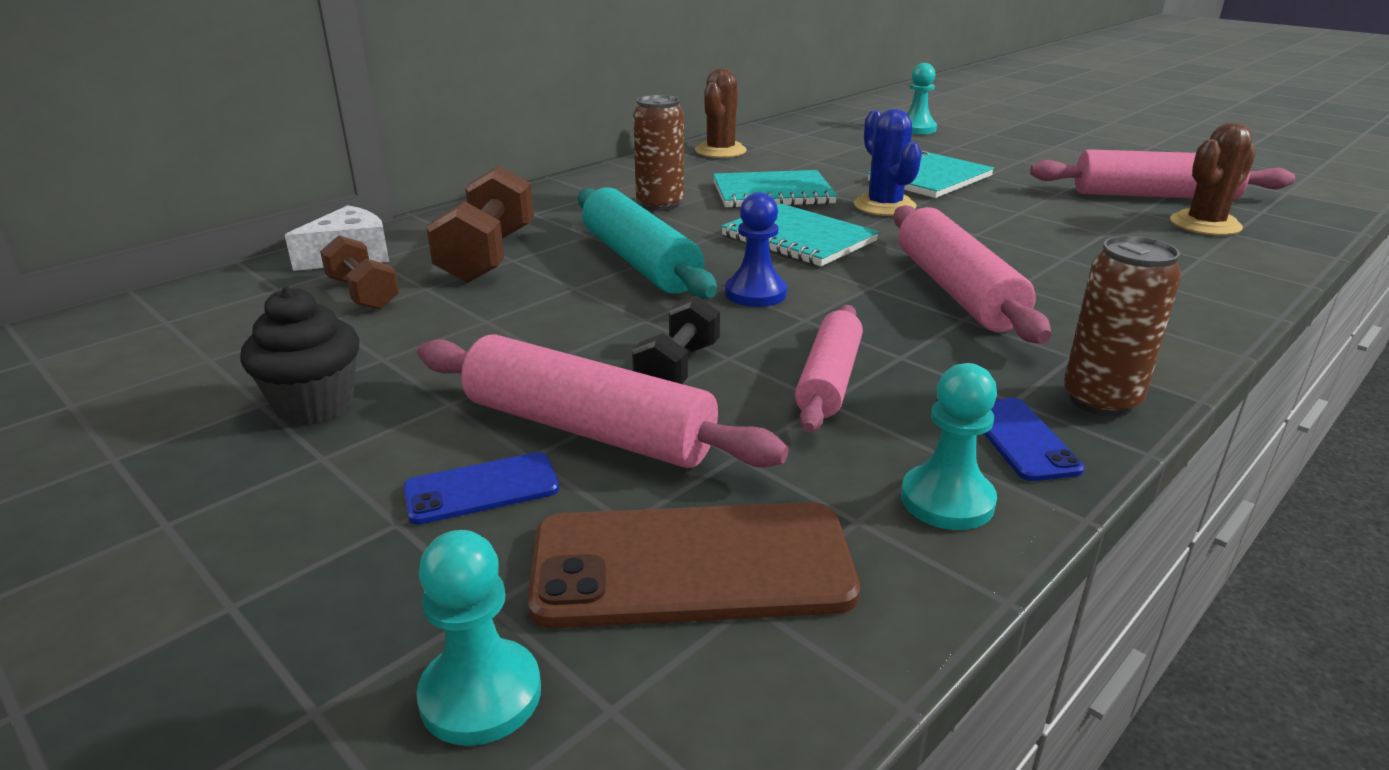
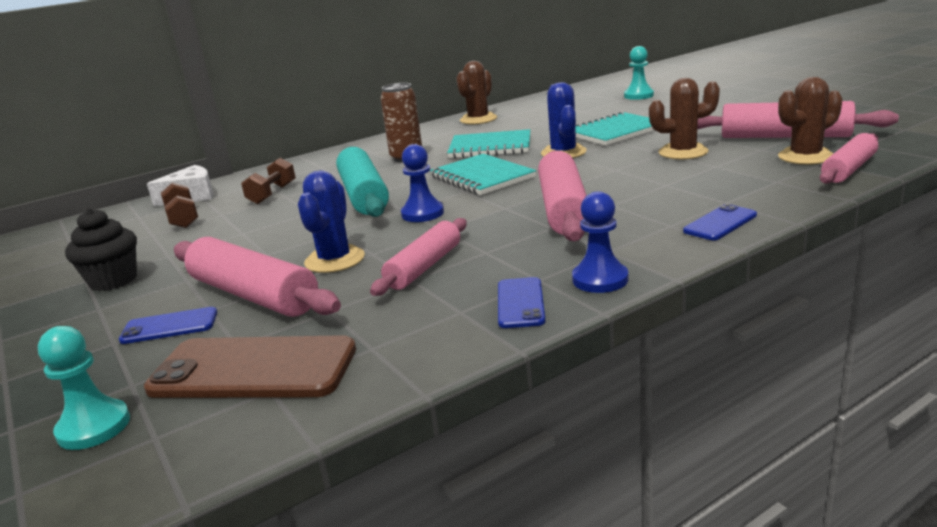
camera: 15 degrees right, 5 degrees down
brown dumbbell [426,165,534,283] -> brown dumbbell [241,158,296,204], size x0.61
black dumbbell [632,296,720,384] -> blue cactus [298,171,365,273]
turquoise pawn [901,363,997,530] -> none
brown can [1064,236,1181,417] -> blue pawn [572,191,628,293]
none -> brown cactus [649,78,720,160]
none -> blue phone [683,204,757,240]
none -> pink rolling pin [820,133,878,184]

